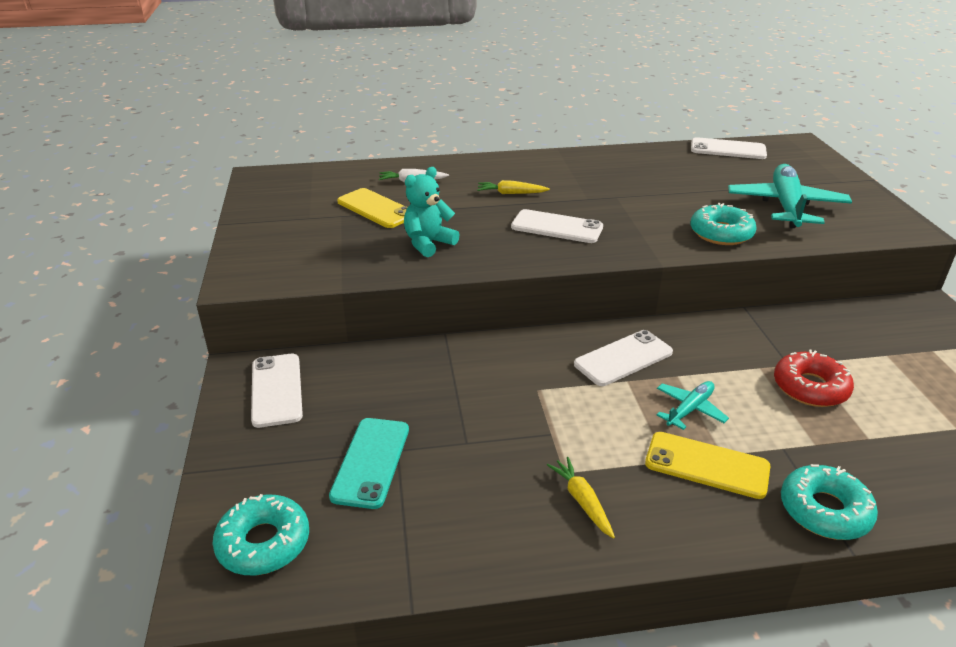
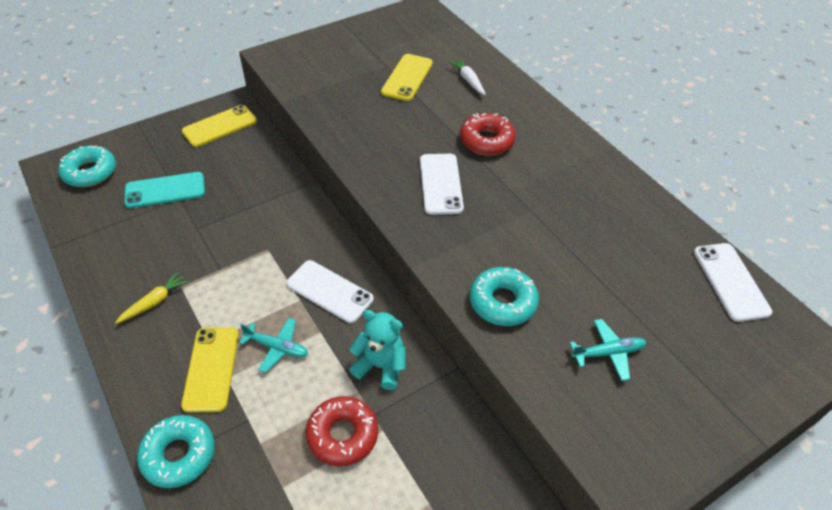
camera: 65 degrees right, 15 degrees up
white phone [251,354,303,428] -> yellow phone [182,105,257,147]
turquoise teddy bear [404,167,459,257] -> turquoise teddy bear moved to [349,310,406,390]
yellow carrot [477,180,550,194] -> red donut [460,113,516,156]
turquoise plane [728,164,852,228] -> turquoise plane [570,319,646,381], size x0.51

